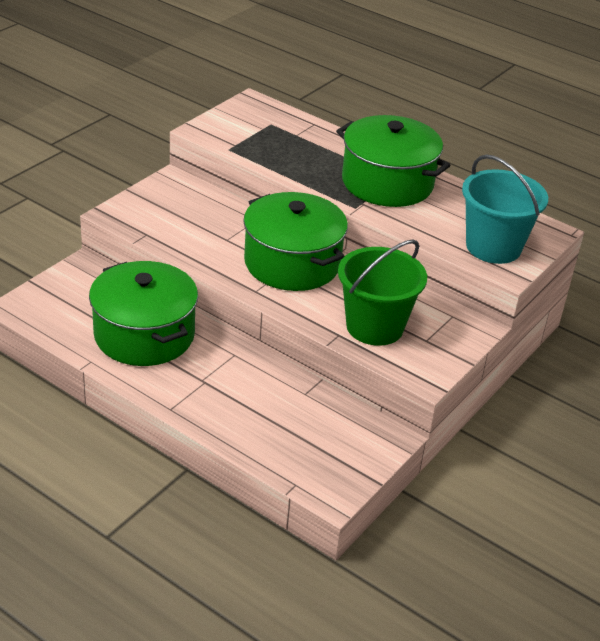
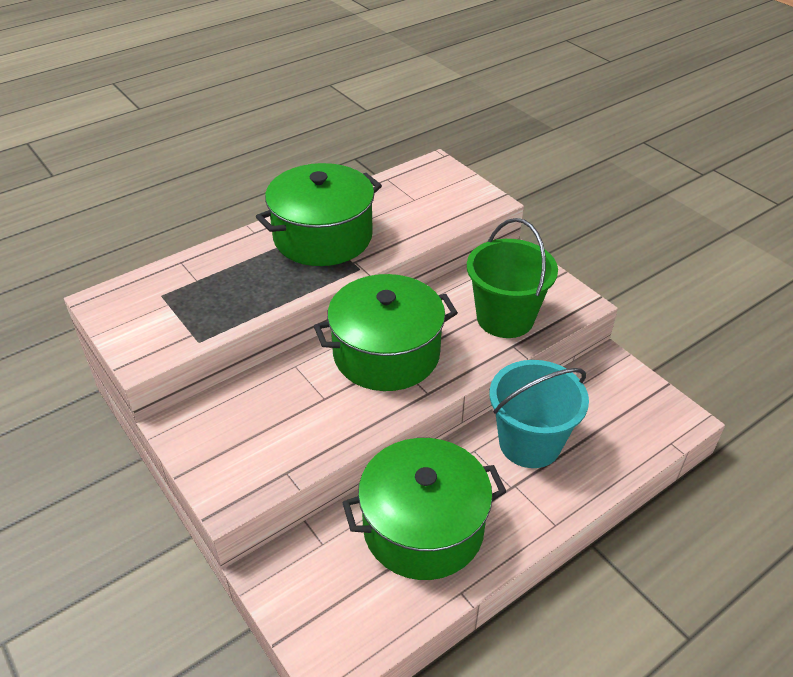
camera: 70 degrees left, 5 degrees up
turquoise bucket [462,155,548,264] -> turquoise bucket moved to [490,360,589,468]

